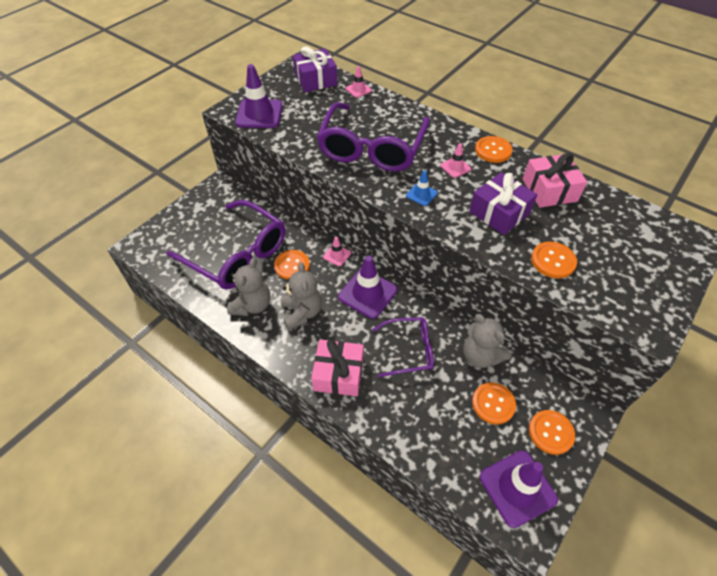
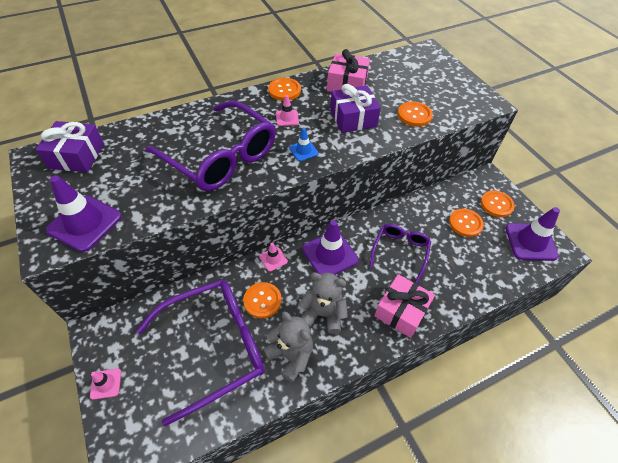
camera: 65 degrees left, 0 degrees up
pink traffic cone [346,66,372,98] -> pink traffic cone moved to [90,369,121,400]
grey teddy bear [463,314,512,368] -> none

